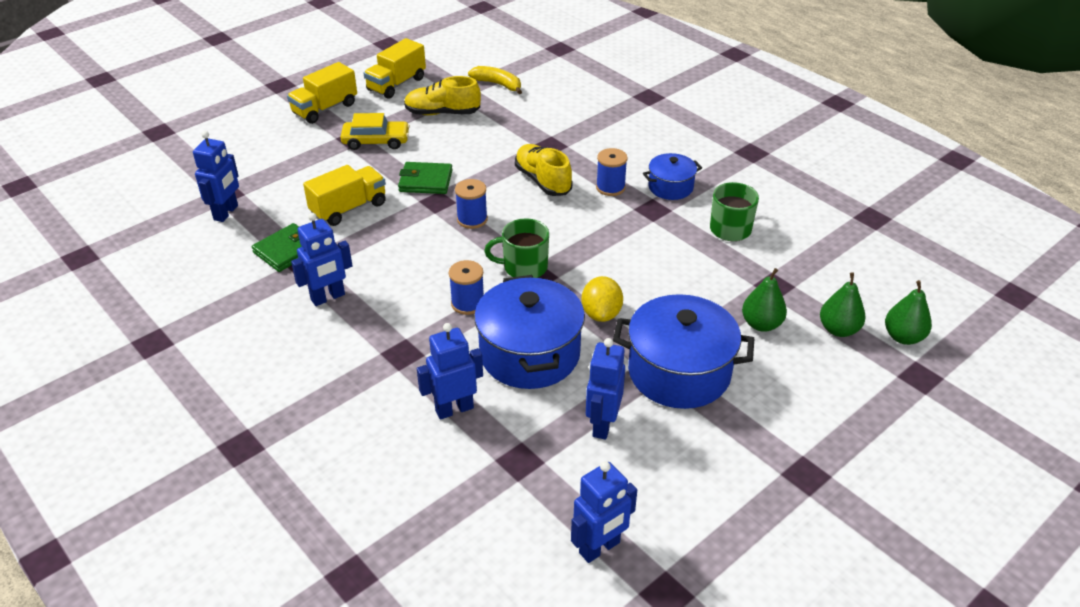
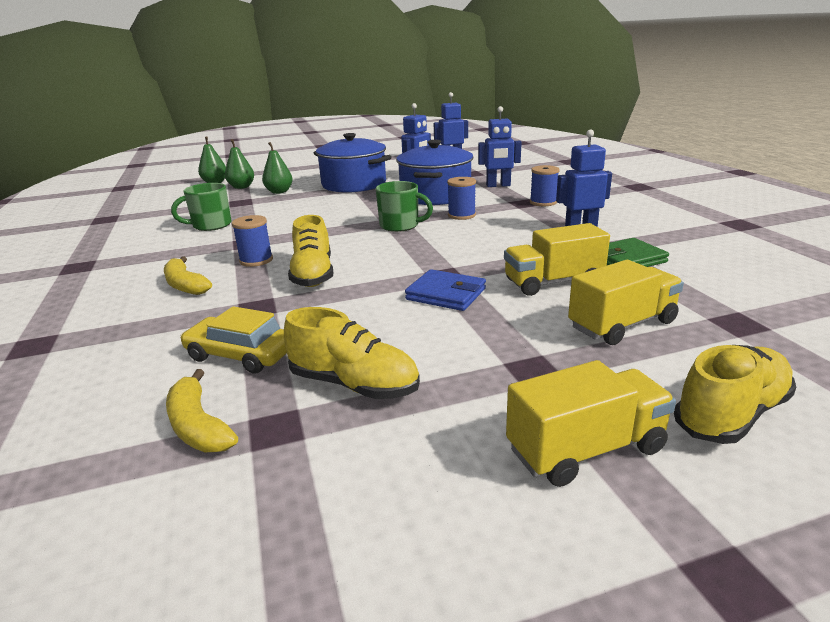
camera: 155 degrees left, 15 degrees down
blue robot [193,131,239,222] -> none
yellow car [340,113,410,150] -> yellow car moved to [180,306,287,374]
yellow truck [364,38,426,99] -> yellow truck moved to [568,260,684,345]
green wallet [398,162,453,194] -> blue wallet [405,269,486,311]
blue spool [455,179,488,229] -> blue spool moved to [530,165,559,206]
yellow lemon [581,276,623,322] -> none
blue pot [643,153,702,200] -> none
none -> yellow banana [164,256,212,295]
none -> yellow shoe [674,345,796,444]

